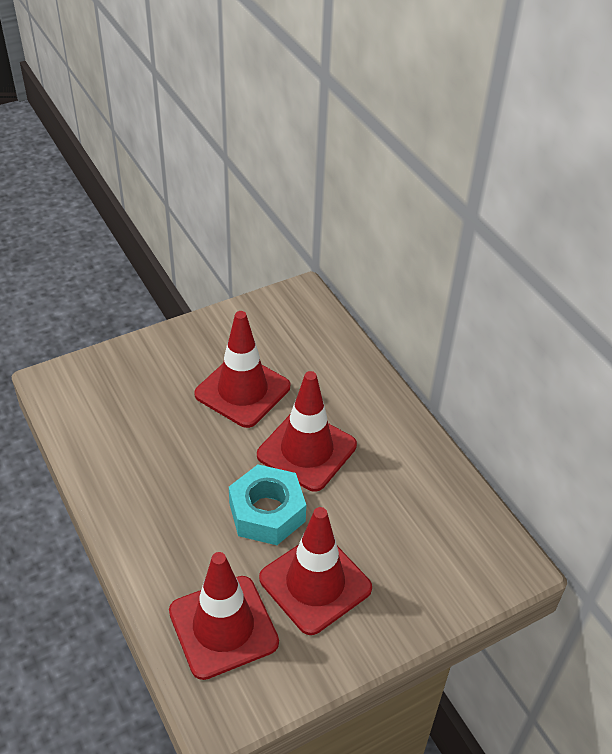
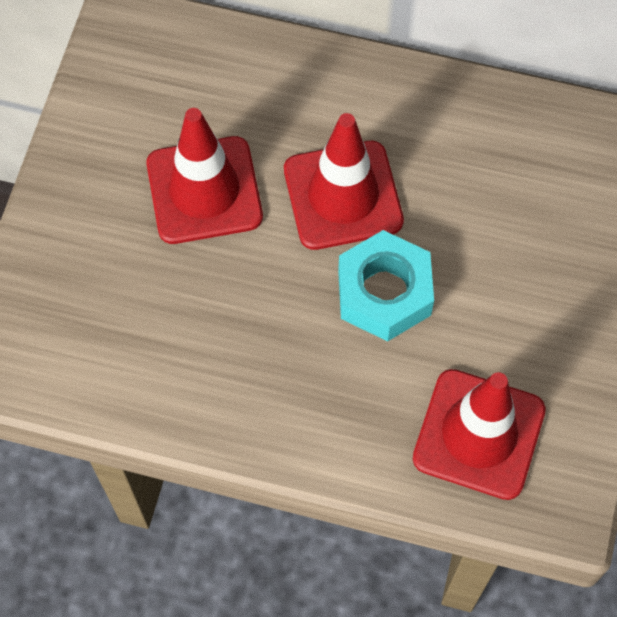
camera: 45 degrees left, 20 degrees up
red traffic cone [259,507,372,635] -> none

